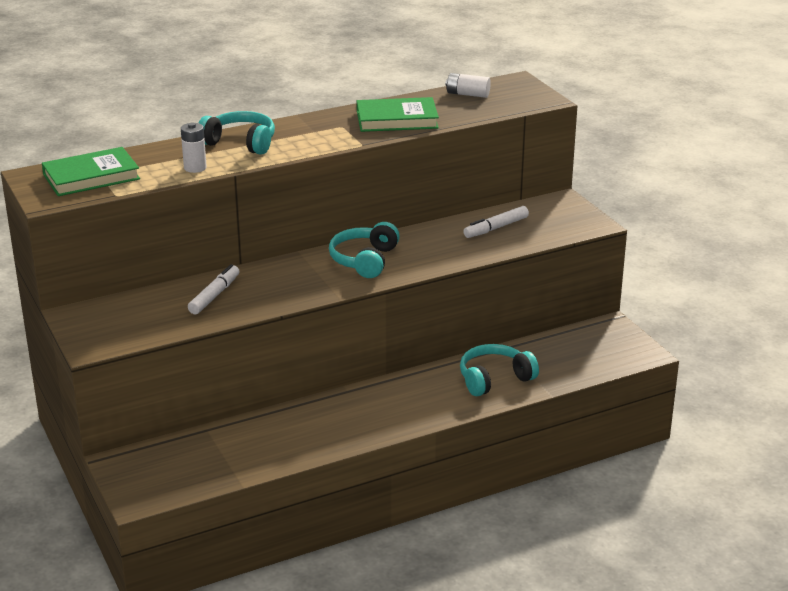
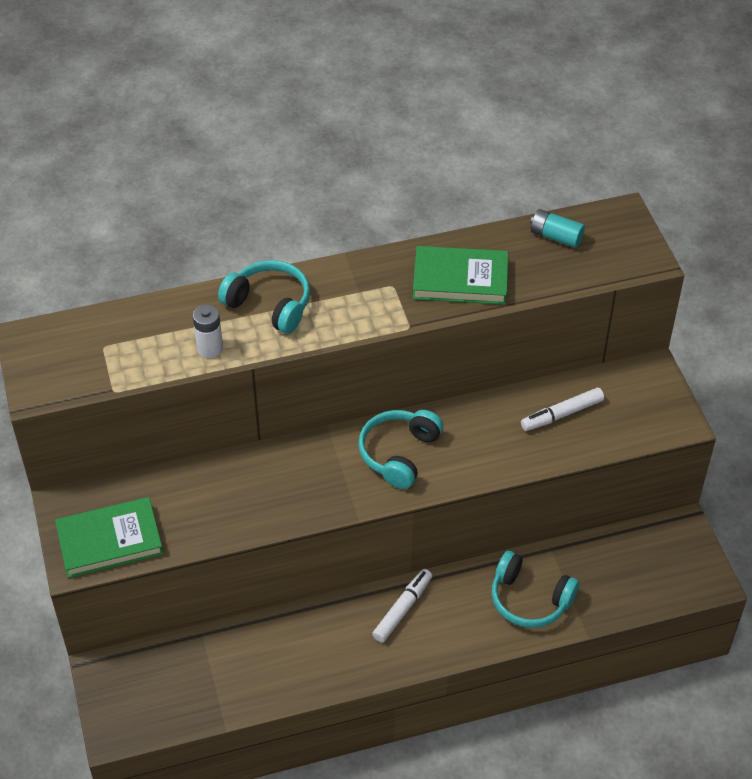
camera: 10 degrees right, 20 degrees up
green book [42,147,140,196] -> green book moved to [55,497,163,578]
white marker [188,264,239,314] -> white marker moved to [372,569,432,643]
white battery [446,73,491,98] -> turquoise battery [530,209,585,248]
turquoise headphones [460,344,539,396] -> turquoise headphones turned 135 degrees counterclockwise [491,551,579,628]

